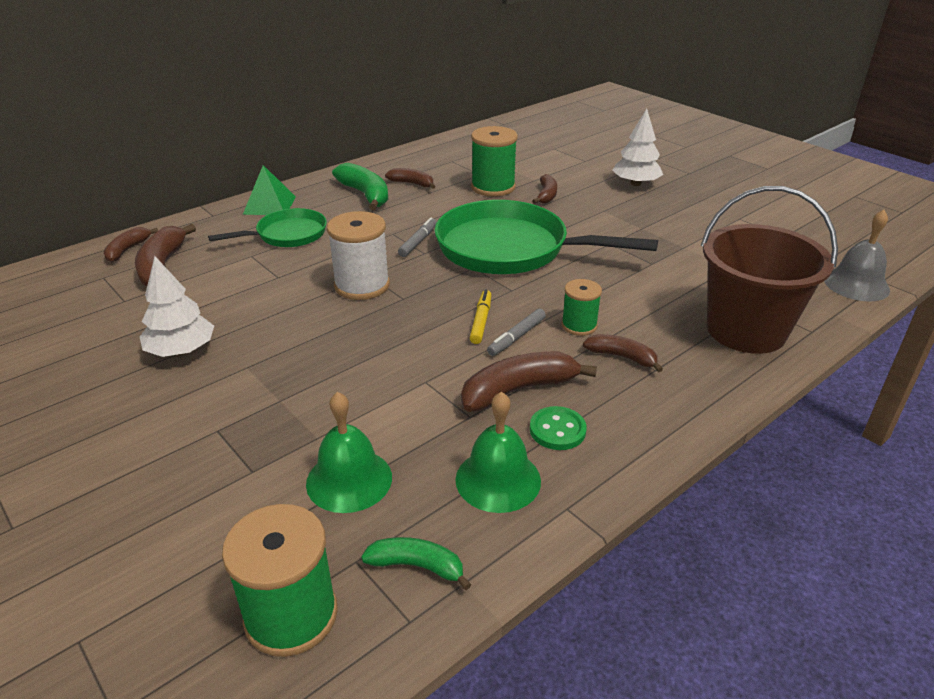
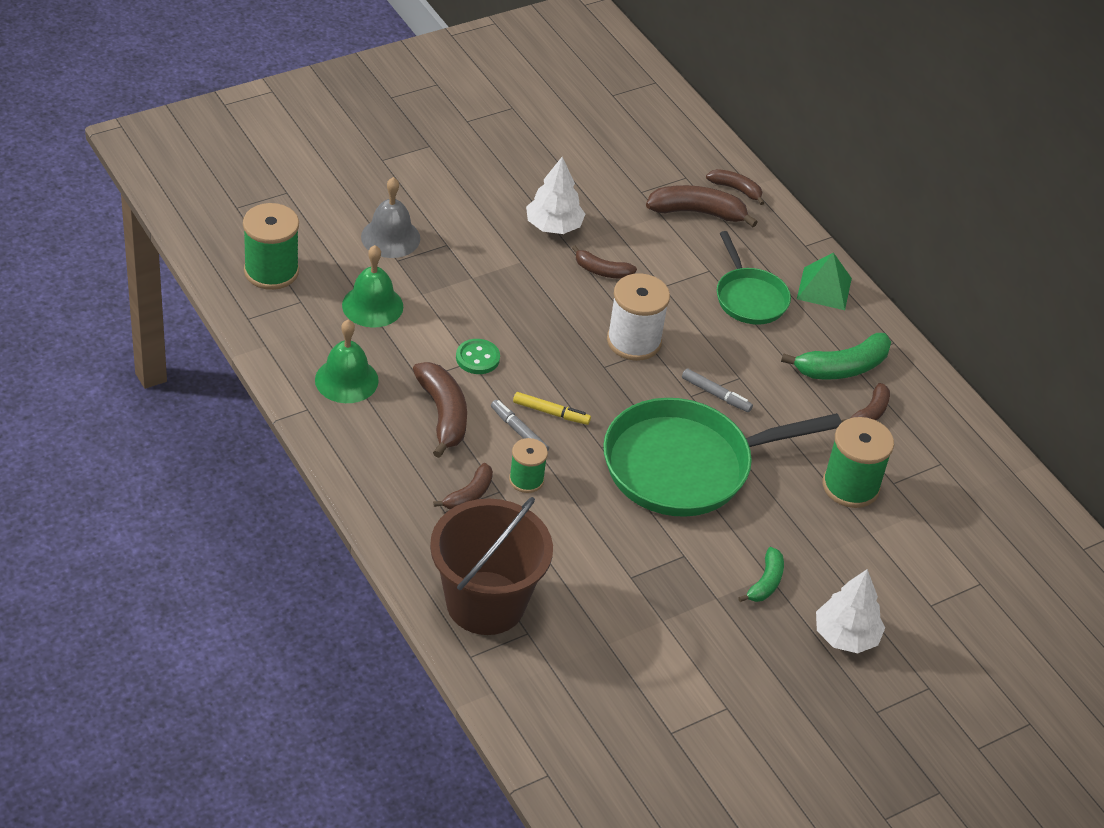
camera: 95 degrees right, 10 degrees up
green banana [361,537,471,590] -> green banana moved to [738,547,784,602]
green pan [435,200,658,274] -> green pan turned 135 degrees counterclockwise [603,398,842,517]
green button [530,406,587,450] -> green button moved to [456,339,500,374]
brown banana [532,174,557,204] -> brown banana moved to [572,245,637,279]
grey bell [824,210,890,302] -> grey bell moved to [361,177,420,258]

